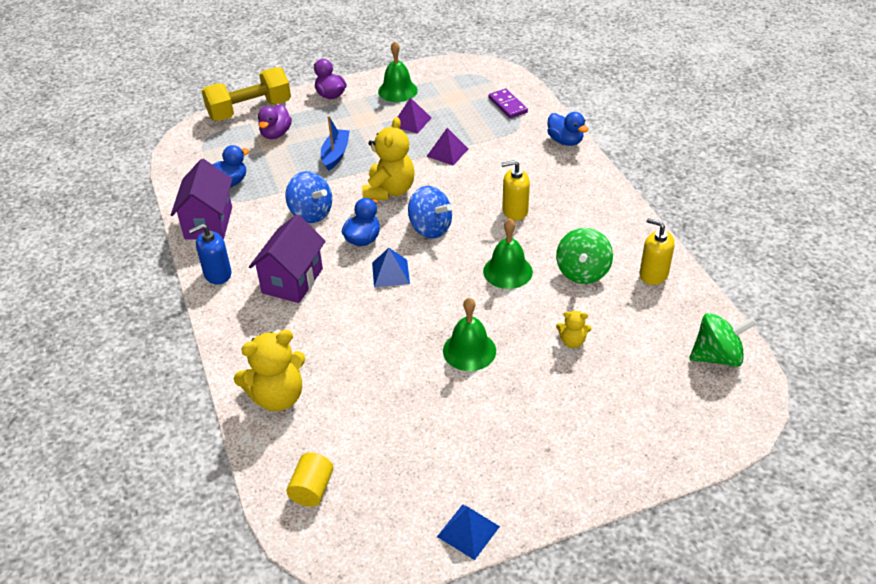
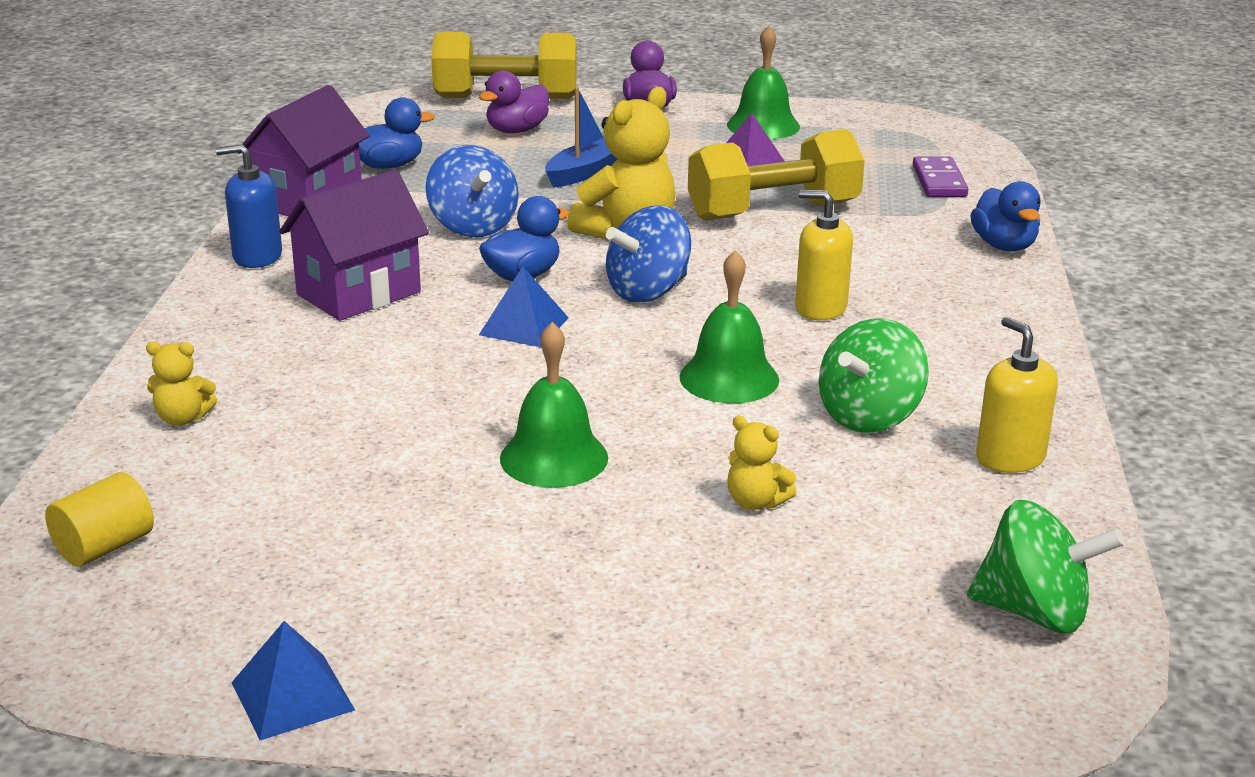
camera: 25 degrees right, 15 degrees down
yellow teddy bear [234,330,306,411] -> yellow teddy bear [146,341,217,426], size x0.50
blue spinning top [408,186,452,238] -> blue spinning top turned 75 degrees clockwise [606,205,691,302]
purple pyramid [426,128,468,166] -> yellow dumbbell [688,129,865,221]

